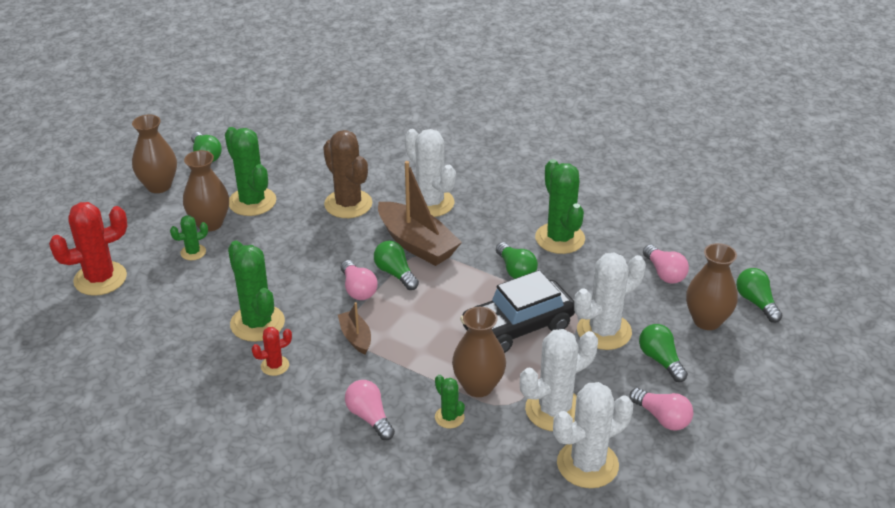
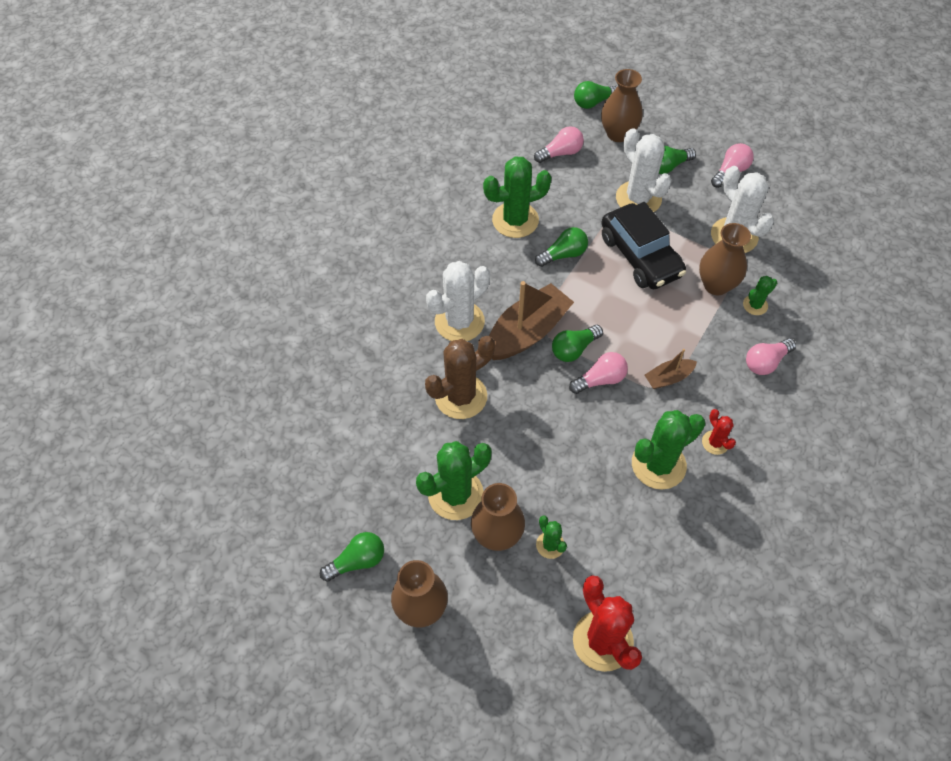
camera: 90 degrees left, 20 degrees up
white cactus [553,382,633,488] -> none

